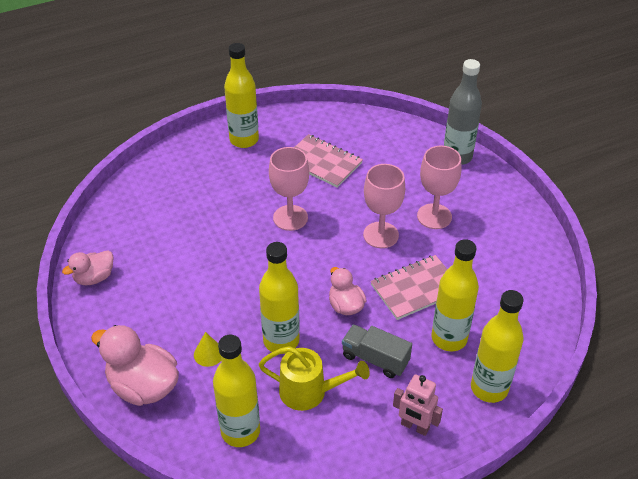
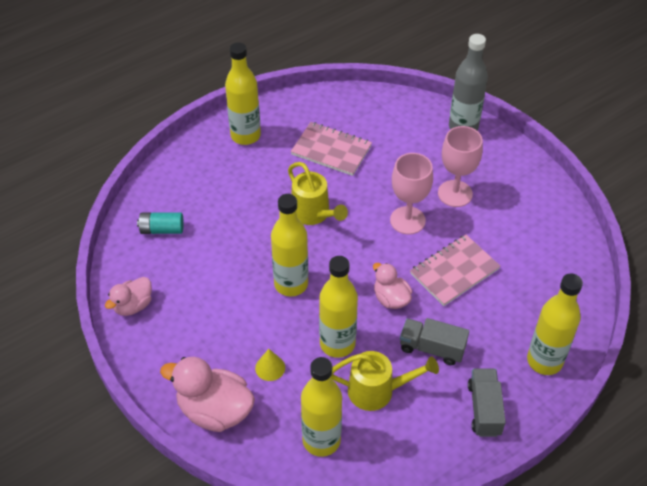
camera: 10 degrees left, 5 degrees up
pink goblet [269,147,309,231] -> yellow watering can [288,162,348,225]
pink robot [393,374,443,436] -> grey truck [468,368,506,437]
yellow bottle [432,239,479,351] -> yellow bottle moved to [271,194,308,297]
none -> turquoise battery [137,212,184,234]

